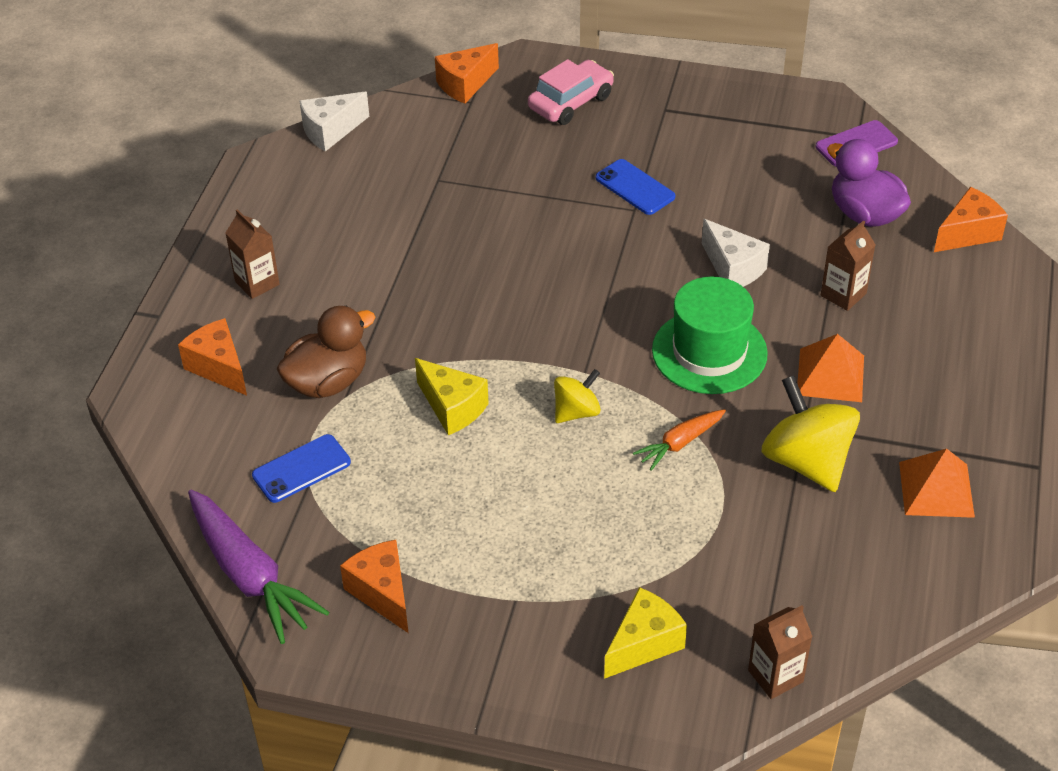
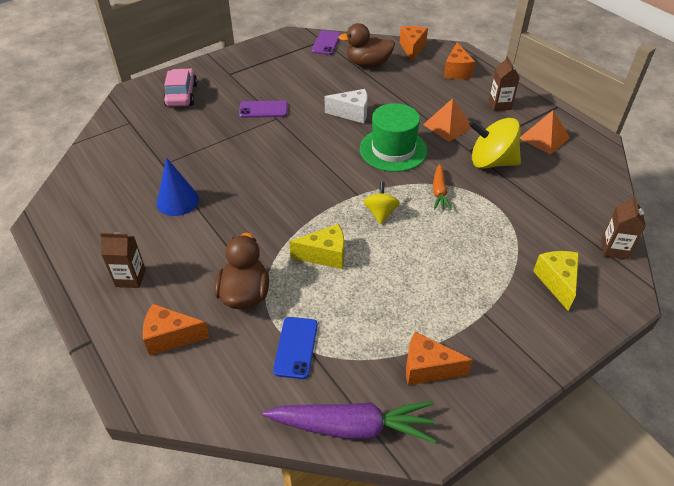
camera: 50 degrees left, 0 degrees up
white cheese [299,92,369,152] -> none
orange cheese [435,43,499,104] -> orange cheese moved to [444,42,475,79]
blue phone [595,159,675,215] -> purple phone [239,101,288,118]
brown carton [821,220,876,311] -> brown carton moved to [488,56,520,111]
purple duck [827,139,911,227] -> brown duck [338,23,395,67]
none -> blue cone [157,158,199,216]

